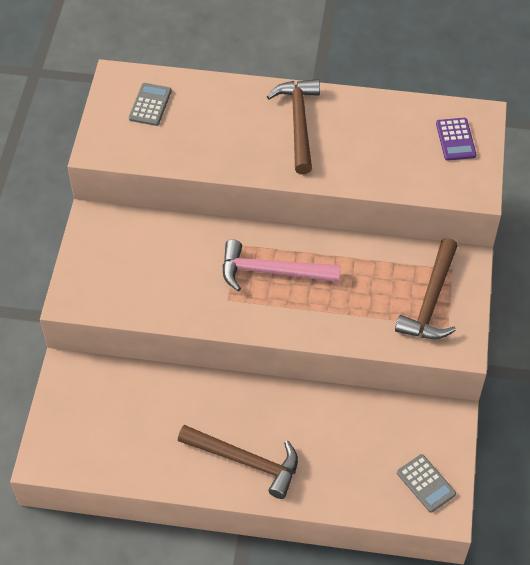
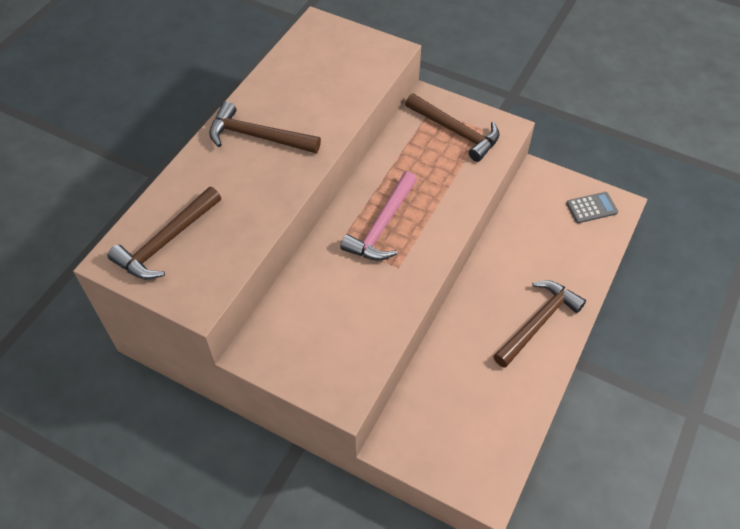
camera: 70 degrees left, 0 degrees up
grey calculator [129,83,172,126] -> brown hammer [108,187,221,279]
purple calculator [436,118,476,161] -> none

